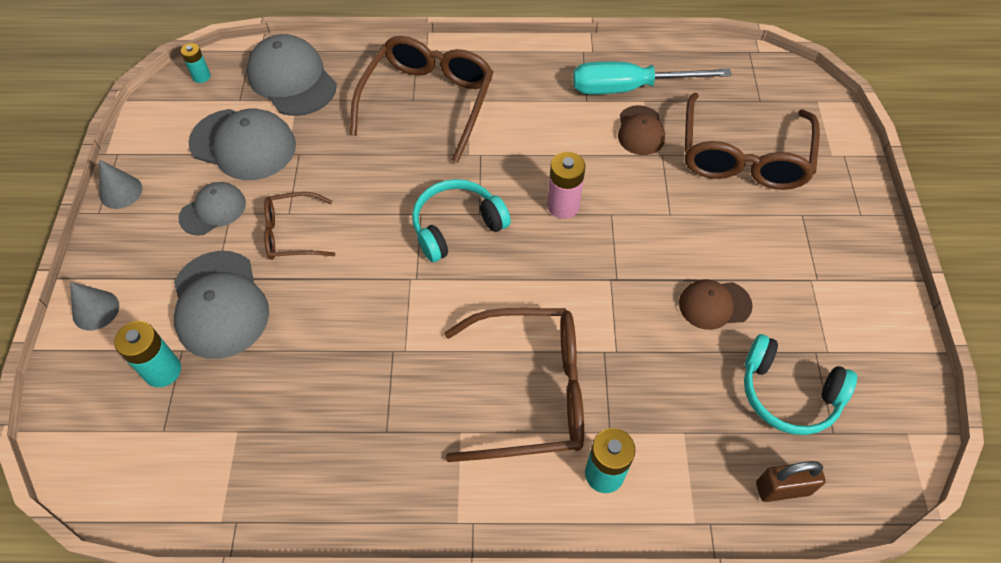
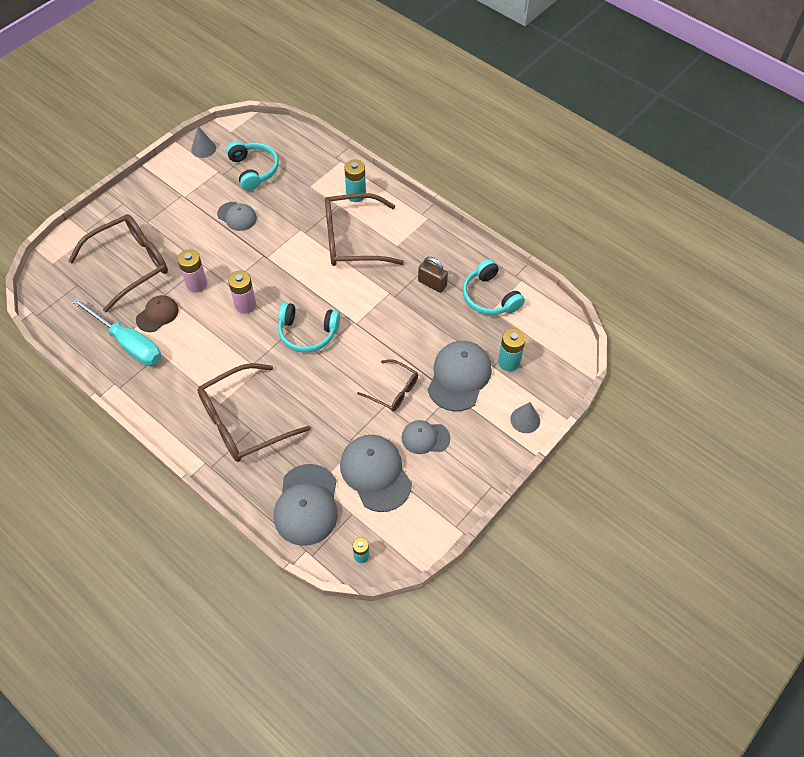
camera: 140 degrees left, 0 degrees up
grey cone [99,159,142,209] -> grey cone moved to [191,126,216,158]
brown glasses [444,308,584,462] -> brown glasses turned 45 degrees counterclockwise [325,193,404,266]
brown cap [679,280,753,330] -> grey cap [217,202,257,231]
brown padlock [756,461,826,502] -> brown padlock moved to [418,257,448,293]
none -> pink battery [177,249,207,293]
none -> turquoise headphones [463,259,525,315]

